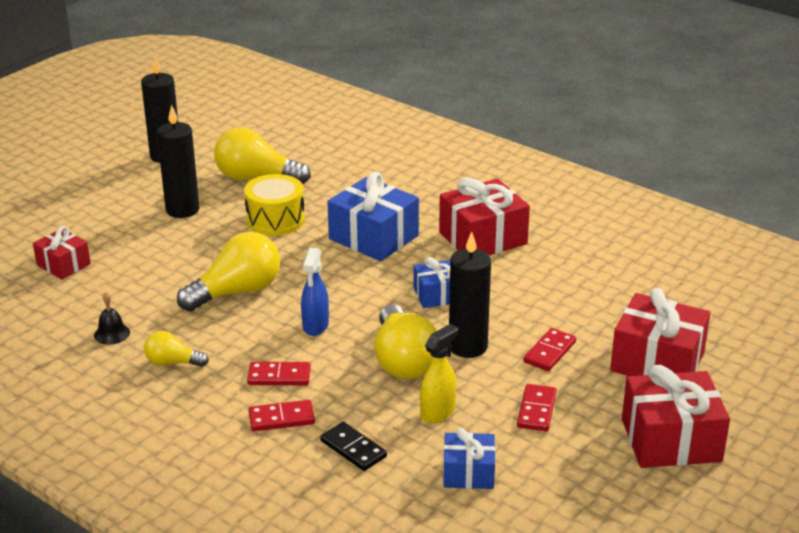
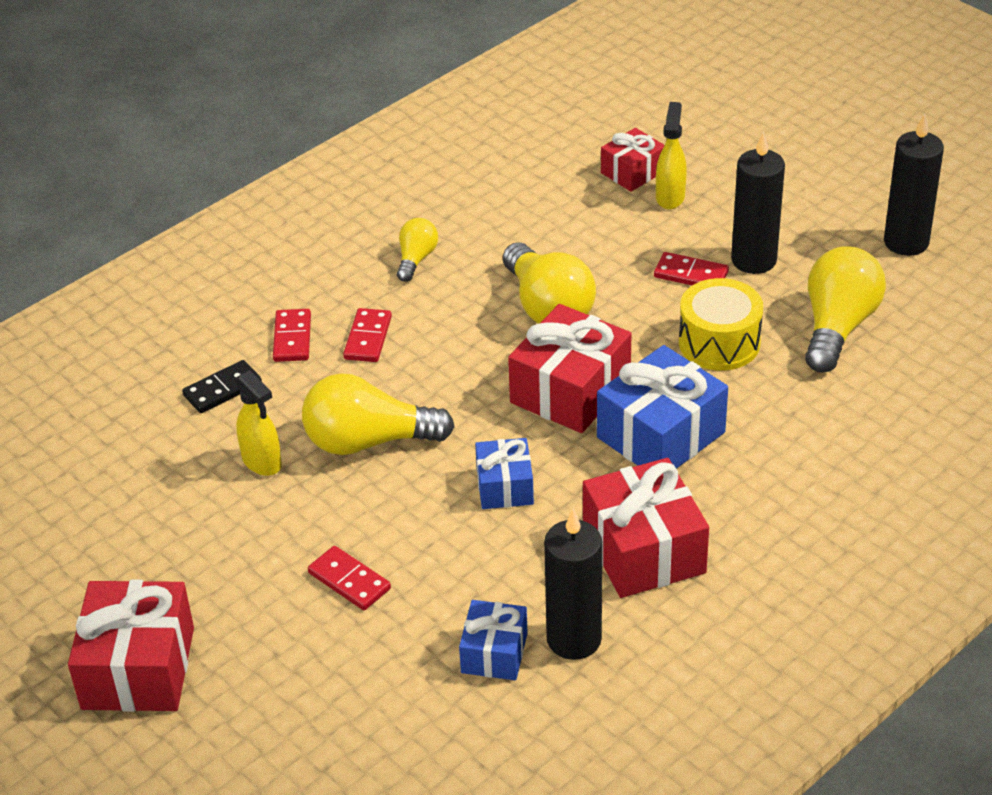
camera: 100 degrees right, 10 degrees up
black bell [94,292,130,345] -> none
blue spray bottle [301,248,329,336] -> none
blue gift [443,428,496,489] -> blue gift moved to [459,600,528,680]
black candle [449,232,491,358] -> black candle moved to [544,509,602,660]
red domino [517,384,557,431] -> red domino moved to [654,252,729,285]
red gift [610,288,710,376] -> red gift moved to [508,304,632,433]
none -> yellow spray bottle [656,102,687,209]

